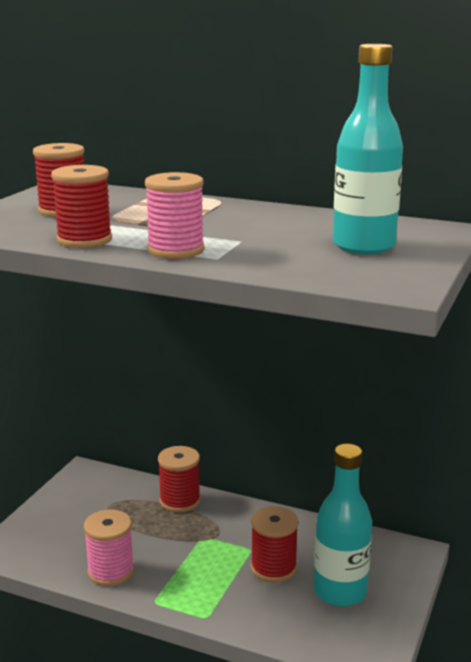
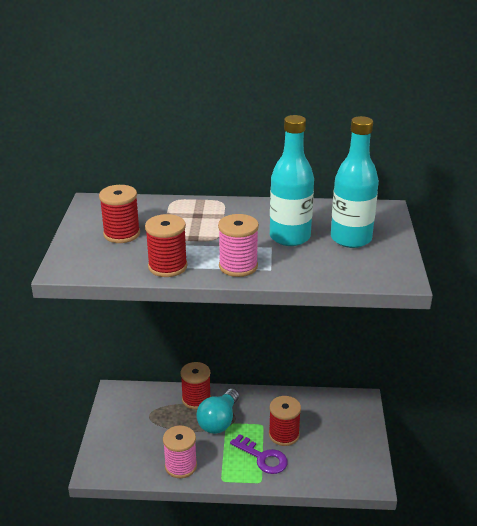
camera: 20 degrees left, 10 degrees up
turquoise bottle [314,444,372,607] -> turquoise bottle moved to [270,115,314,246]
none -> turquoise light bulb [196,388,239,434]
none -> purple key [230,434,288,474]

